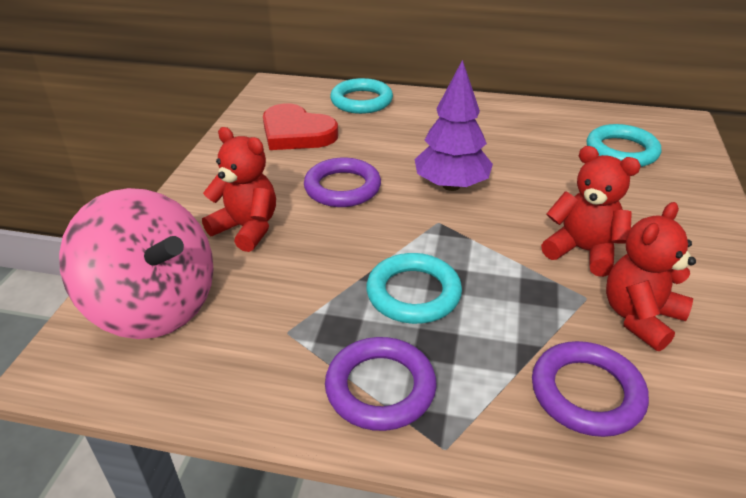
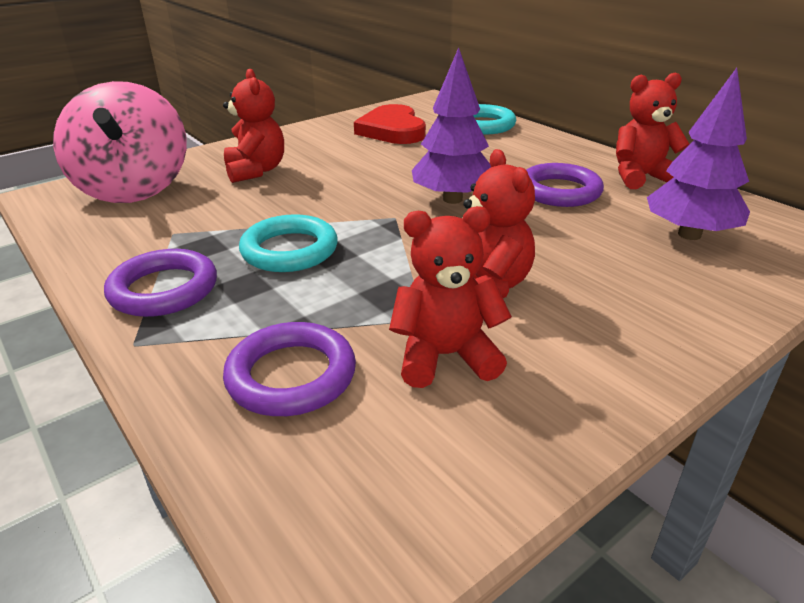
camera: 40 degrees right, 5 degrees down
purple ring [304,158,381,207] -> purple ring moved to [527,163,604,207]
turquoise ring [587,124,661,167] -> purple tree [647,68,750,240]
none -> red teddy bear [616,73,690,189]

